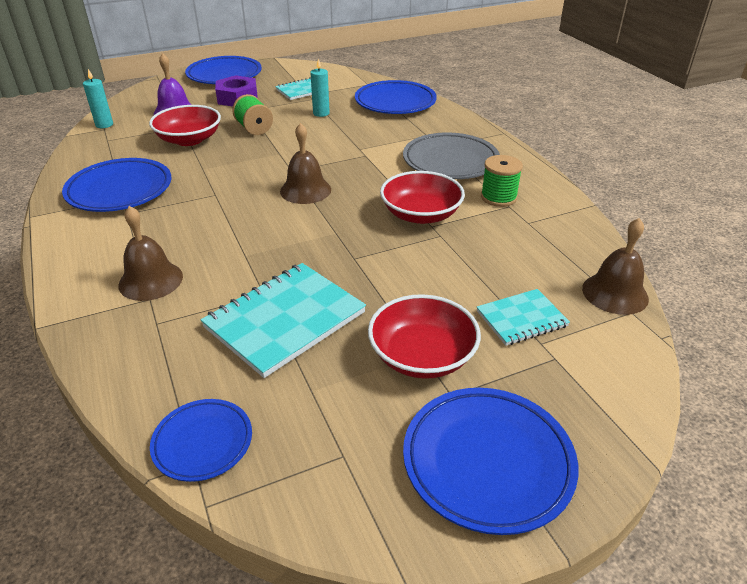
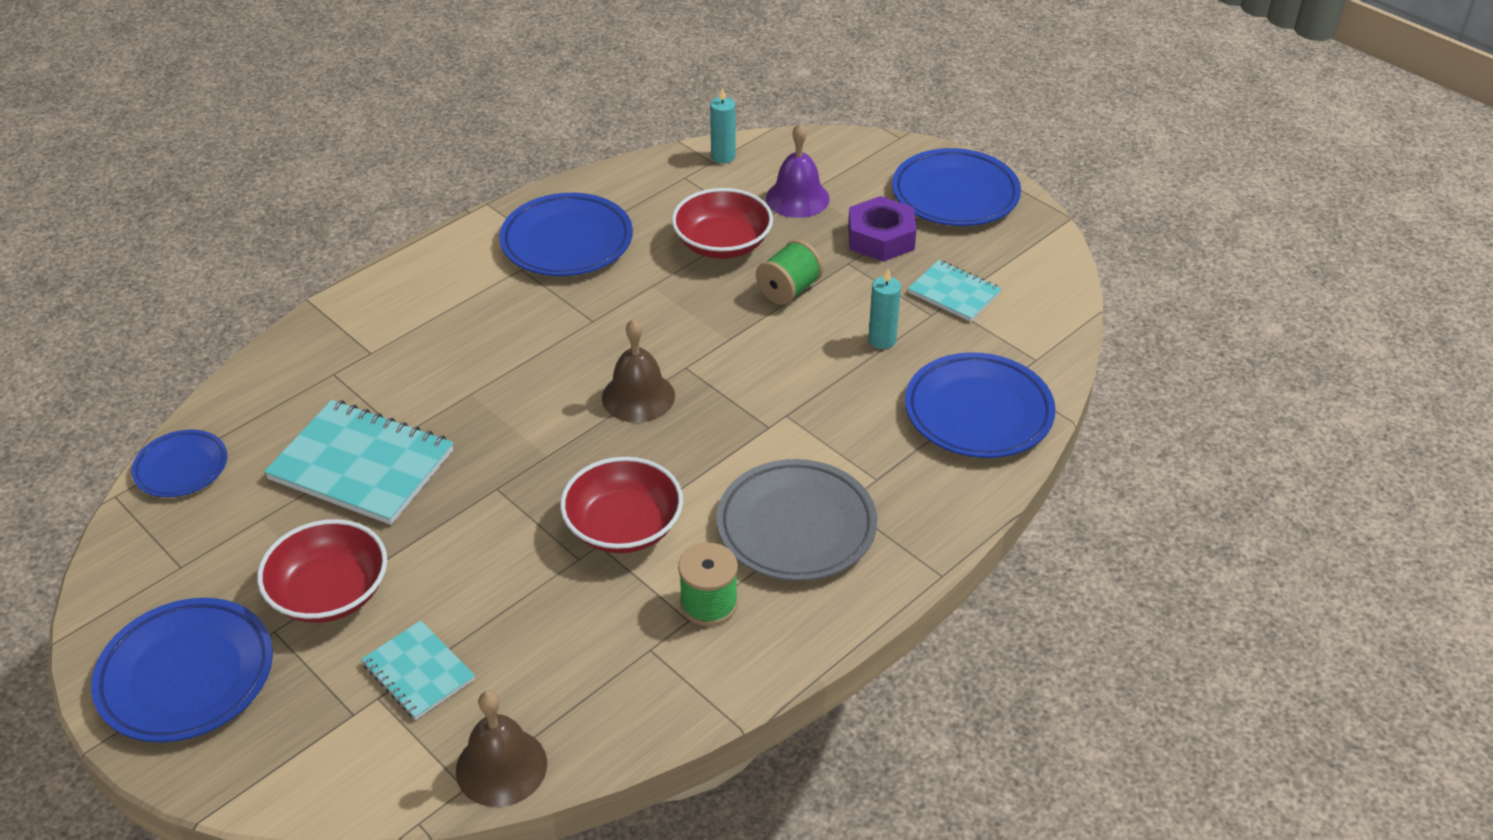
camera: 70 degrees right, 5 degrees up
brown bell [118,206,183,301] -> none

